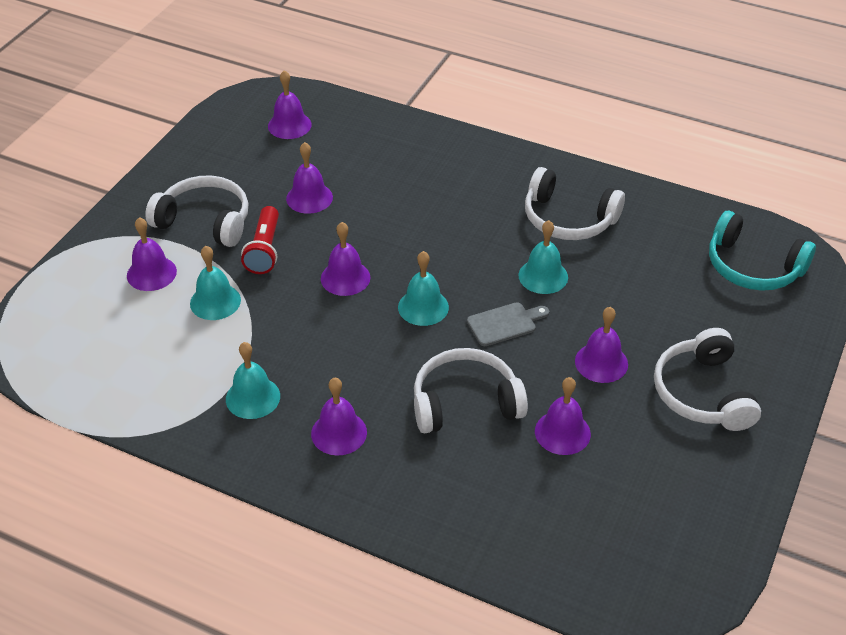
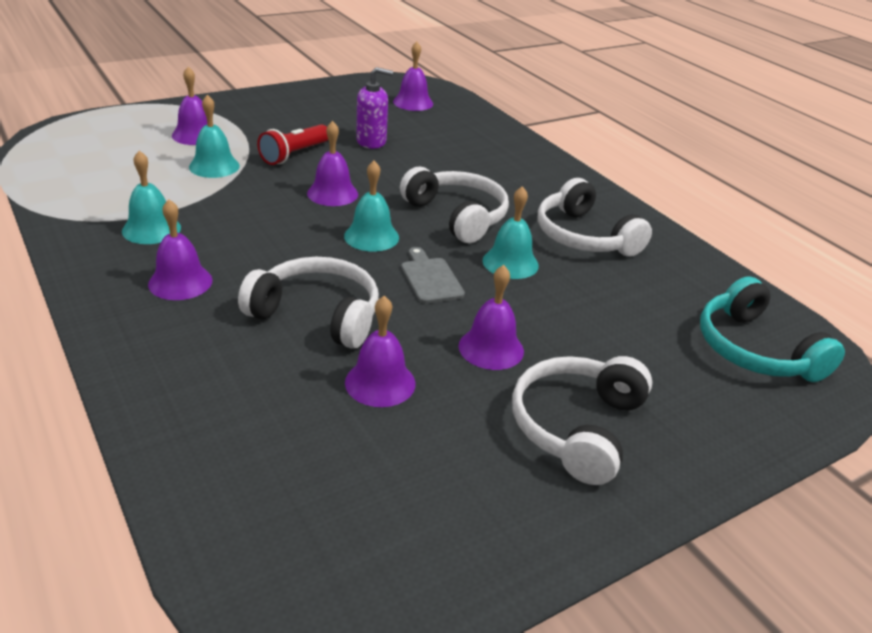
camera: 30 degrees right, 10 degrees down
white headphones [145,176,249,247] -> white headphones moved to [400,167,509,243]
purple bell [286,142,333,214] -> purple soap dispenser [356,67,393,149]
grey cutting board [467,302,549,346] -> grey cutting board turned 120 degrees counterclockwise [401,247,465,304]

